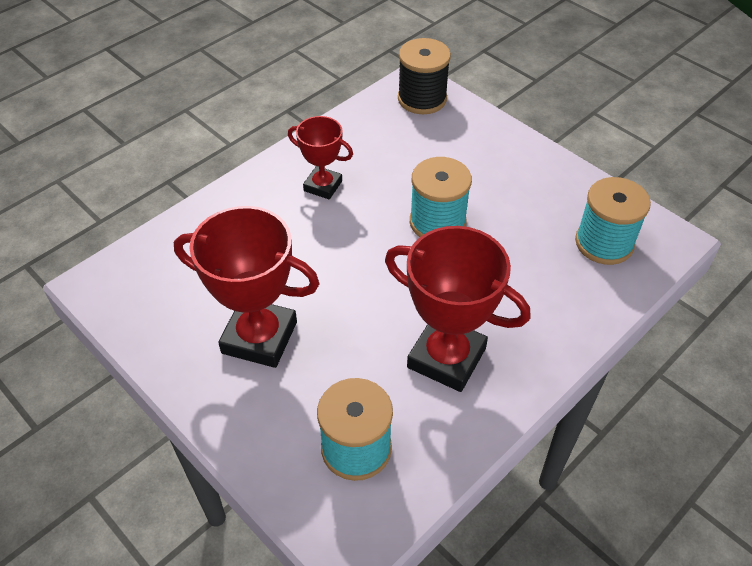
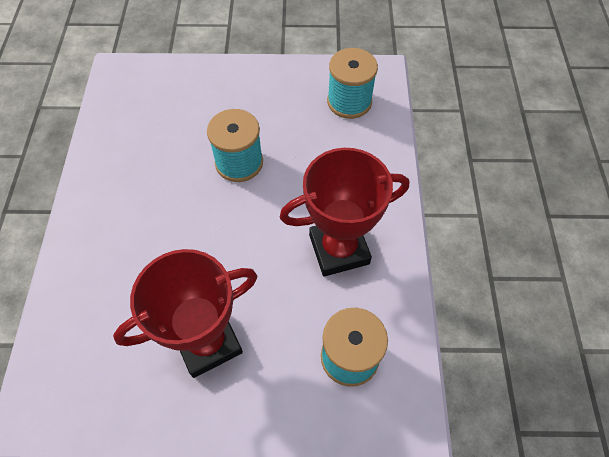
camera: 45 degrees left, 10 degrees up
red trophy [288,116,353,199] -> none
black spool [398,38,451,114] -> none

